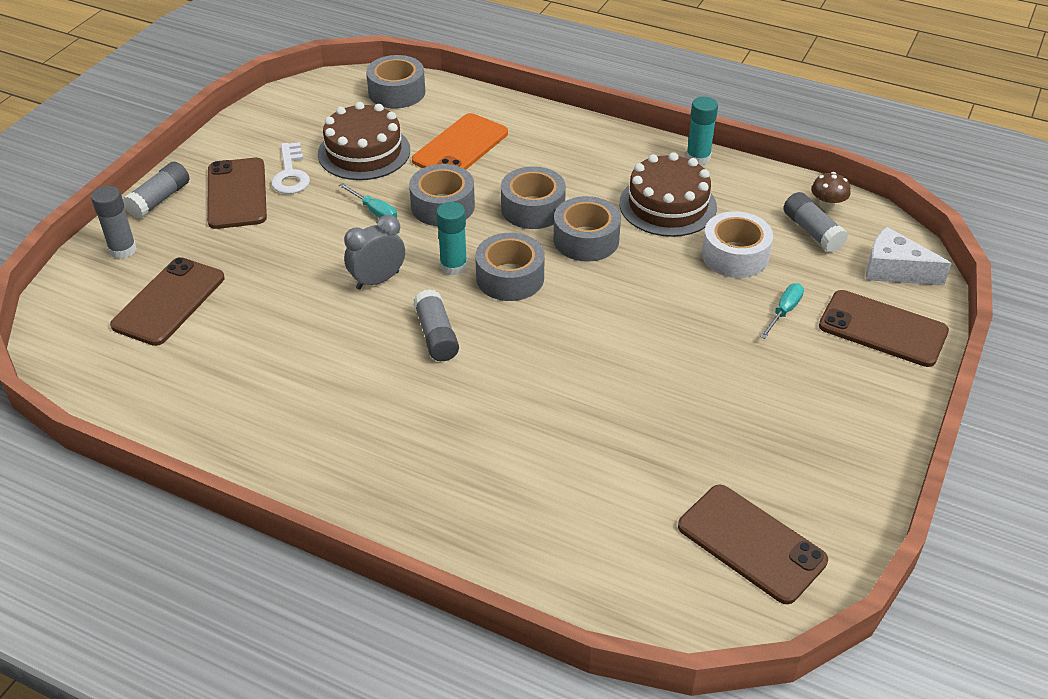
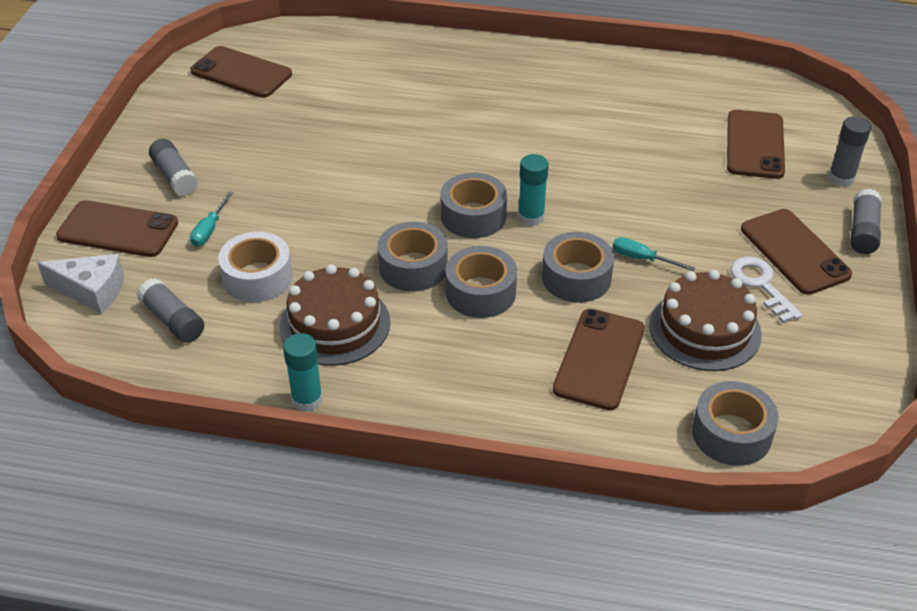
camera: 165 degrees right, 0 degrees up
grey clock [344,215,405,290] -> none
orange phone [412,113,508,170] -> brown phone [553,309,645,410]
grey glue stick [413,289,459,361] -> grey glue stick moved to [149,139,198,196]
brown mushroom [811,172,851,210] -> none

